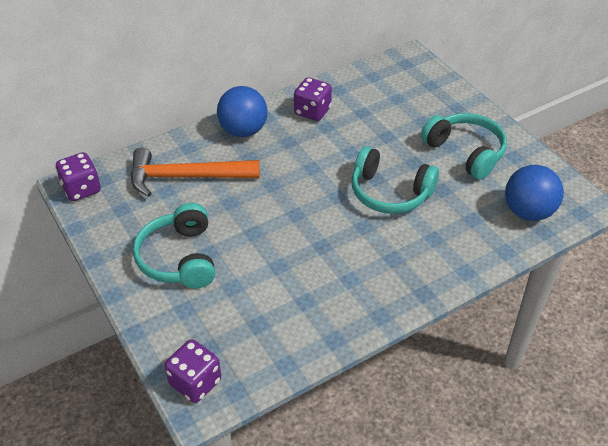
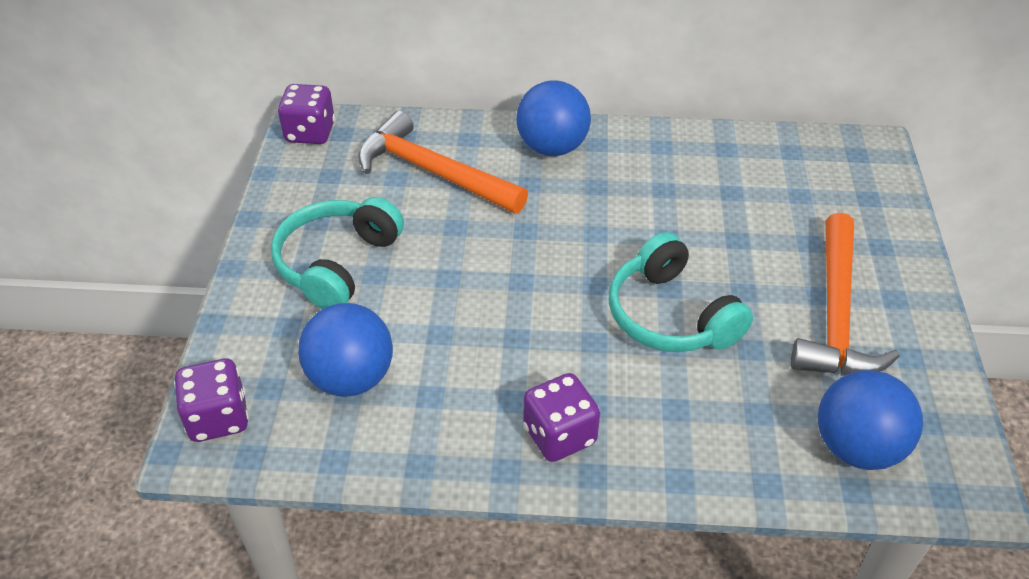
camera: 35 degrees right, 0 degrees up
purple dice [294,77,332,121] -> purple dice moved to [523,373,600,462]
turquoise headphones [421,113,507,179] -> orange hammer [791,213,900,376]
none -> blue ball [298,303,393,397]

